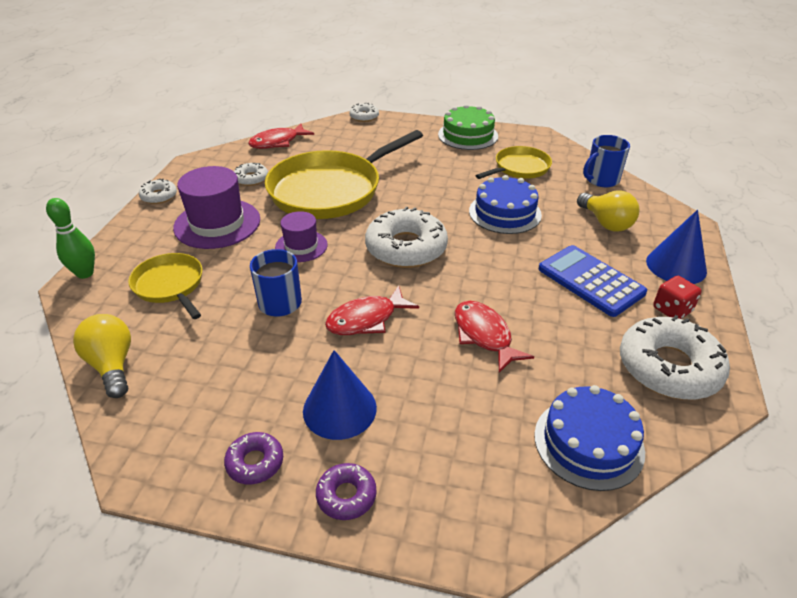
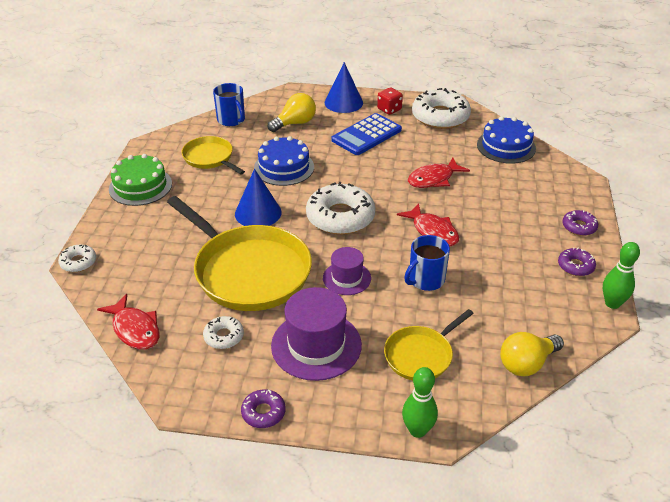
camera: 95 degrees left, 0 degrees up
white donut [139,179,177,204] -> purple donut [241,389,286,428]
blue cone [303,350,377,440] -> blue cone moved to [235,169,282,226]
none -> green bowling pin [603,242,640,309]

